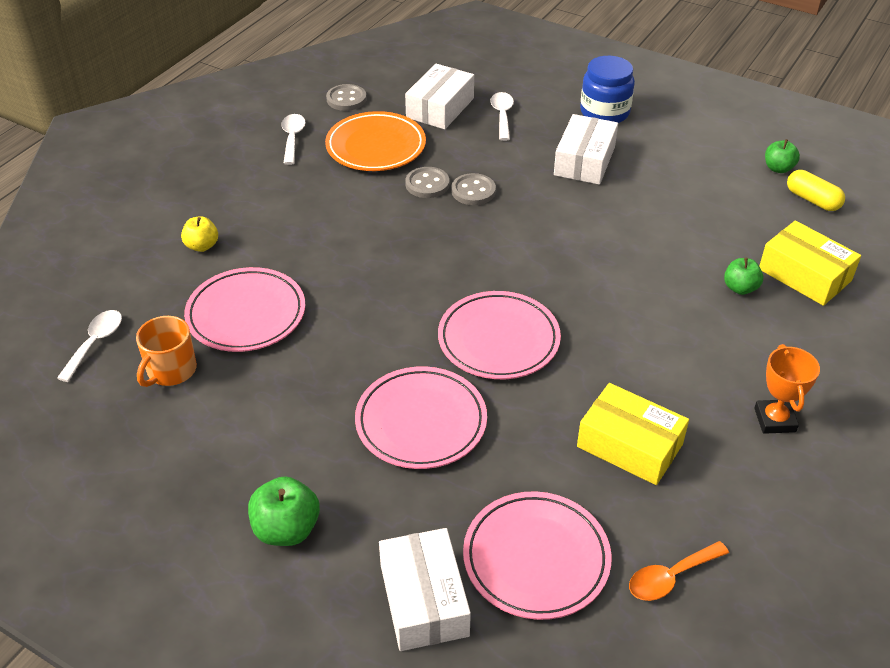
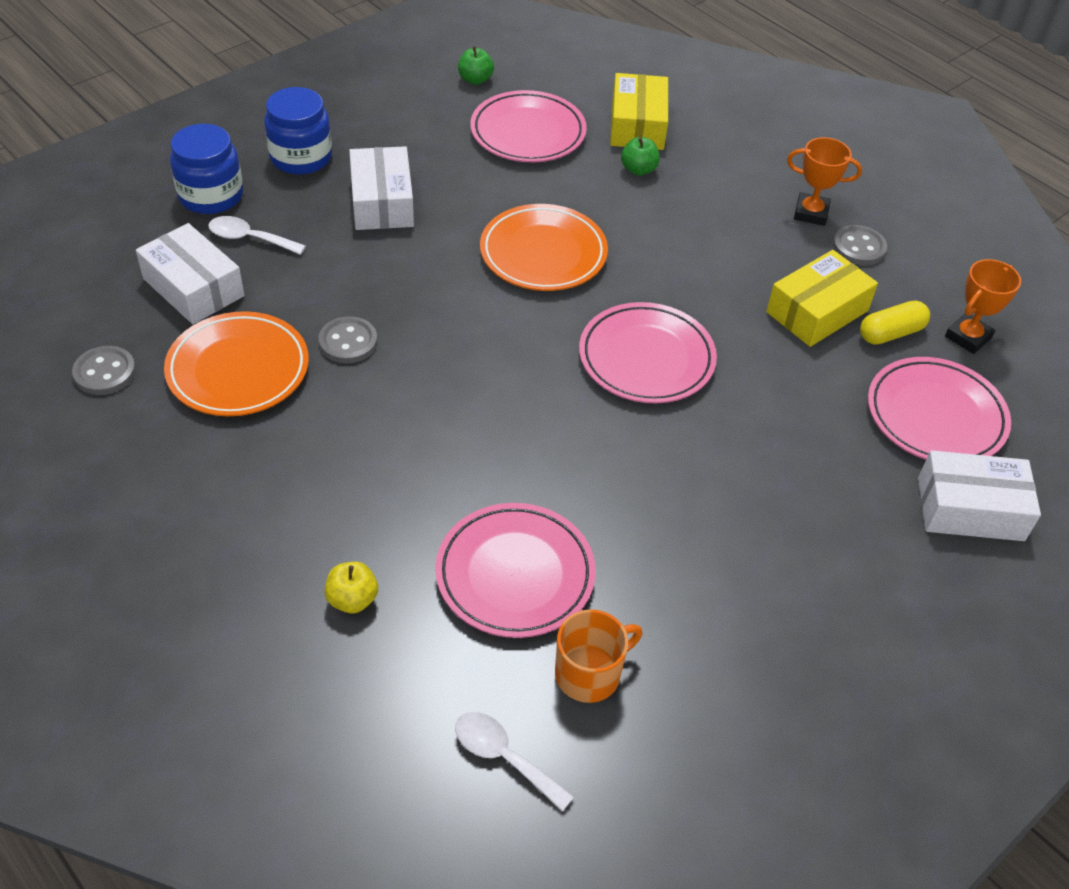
camera: 75 degrees left, 5 degrees up
orange mug [136,316,197,387] -> orange mug turned 75 degrees counterclockwise [555,609,642,703]
green apple [248,476,320,546] -> none
white spoon [281,114,305,165] -> none
pink plate [355,366,487,469] -> pink plate moved to [470,90,587,162]
grey button [451,173,496,205] -> grey button moved to [833,225,887,266]
white box [554,114,618,185] -> white box turned 45 degrees clockwise [349,146,414,230]
orange spoon [629,541,729,601] -> orange trophy [945,259,1021,354]
yellow box [759,221,861,306] -> yellow box turned 60 degrees counterclockwise [610,73,668,150]
yellow capsule [787,170,845,211] -> yellow capsule moved to [860,301,930,345]
none -> blue jar [170,124,243,214]
none -> orange plate [480,204,608,291]

